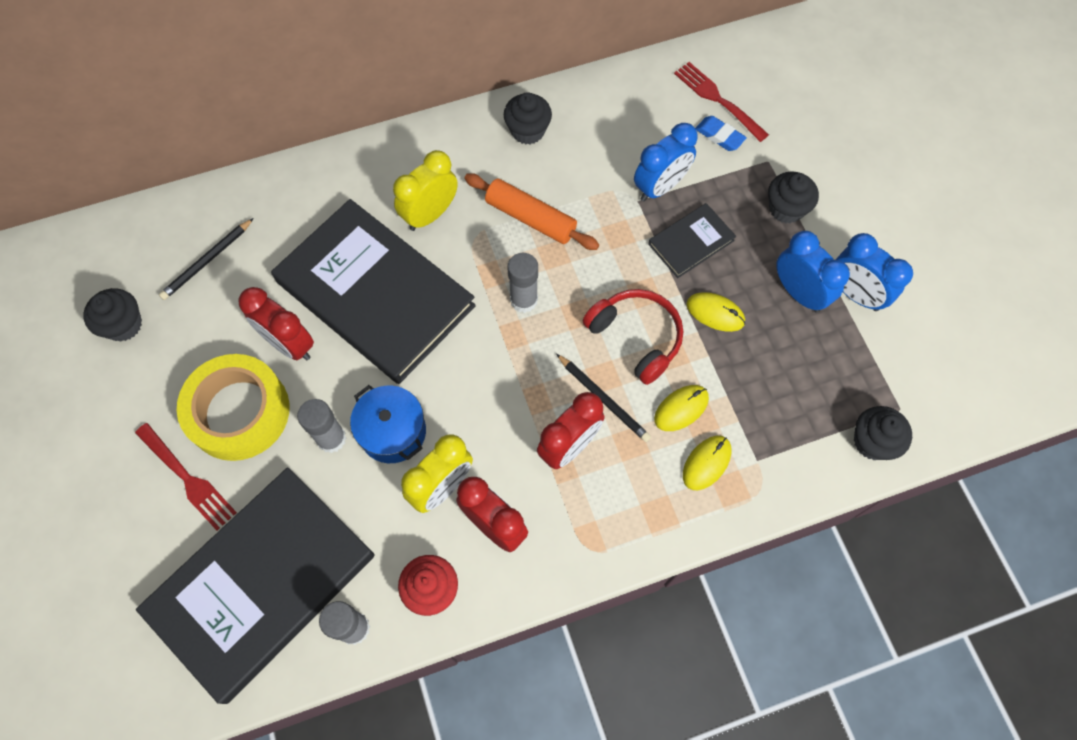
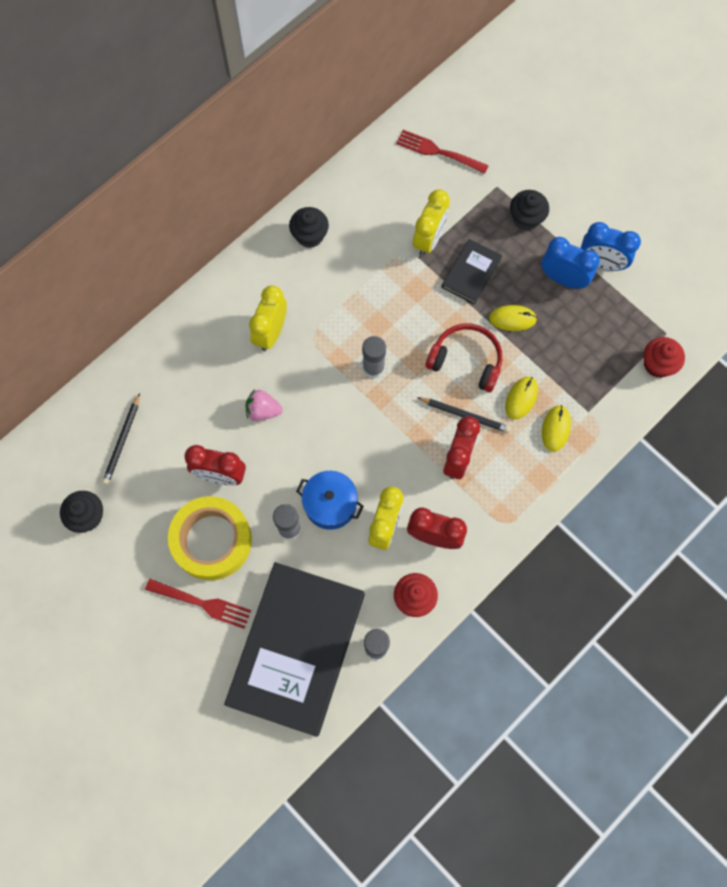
camera: 25 degrees left, 5 degrees up
black book [271,199,476,384] -> pink strawberry [246,389,283,421]
orange rolling pin [464,173,599,250] -> none
blue clock [634,123,698,202] -> yellow clock [413,189,450,256]
blue eraser [695,116,747,151] -> none
black cupcake [854,406,912,460] -> red cupcake [644,337,685,378]

